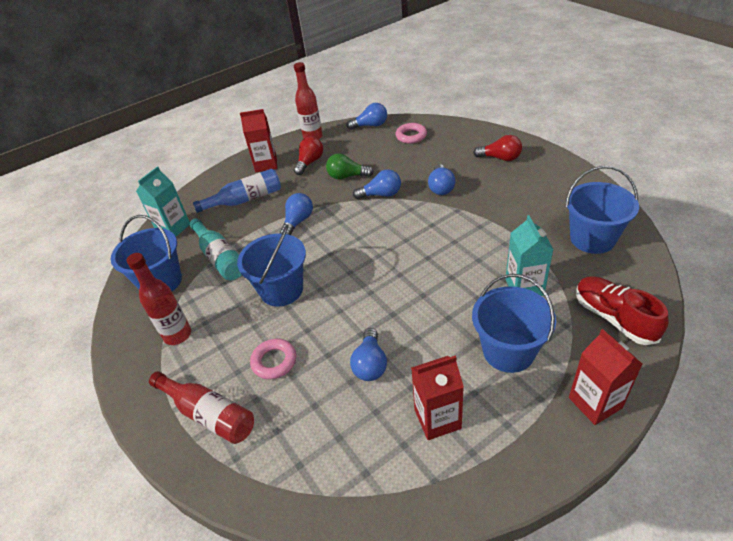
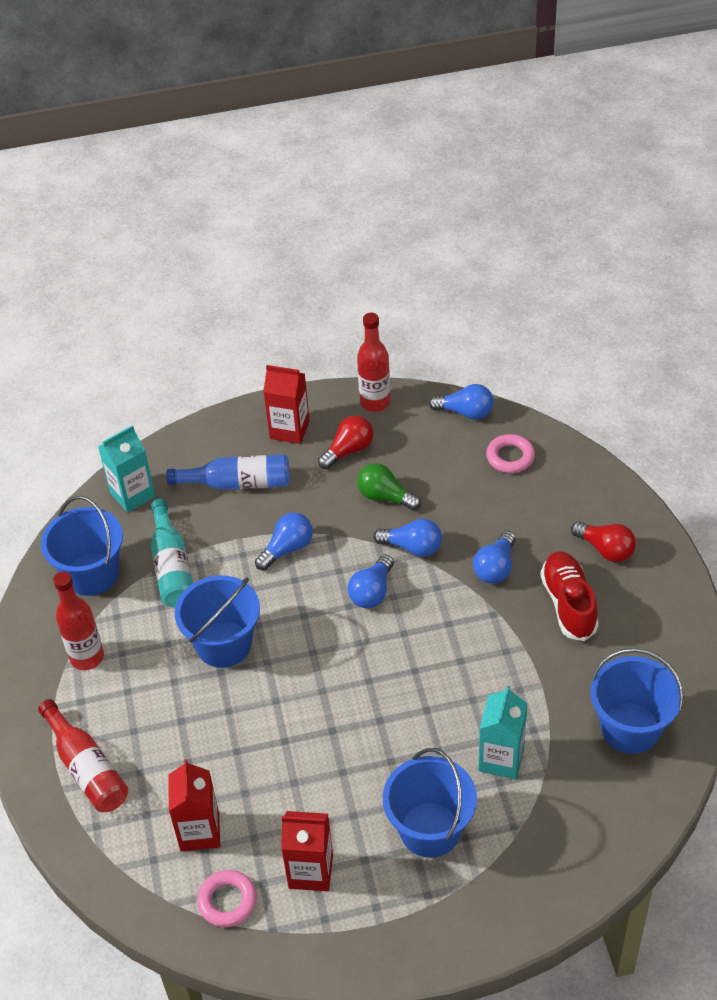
camera: 20 degrees right, 5 degrees up
pink ring [250,339,296,379] -> pink ring moved to [197,870,257,927]
blue light bulb [350,328,387,381] -> blue light bulb moved to [348,554,394,608]
red carton [569,329,642,425] -> red carton moved to [168,759,220,851]
red shoe [576,276,668,345] -> red shoe moved to [540,551,599,641]

